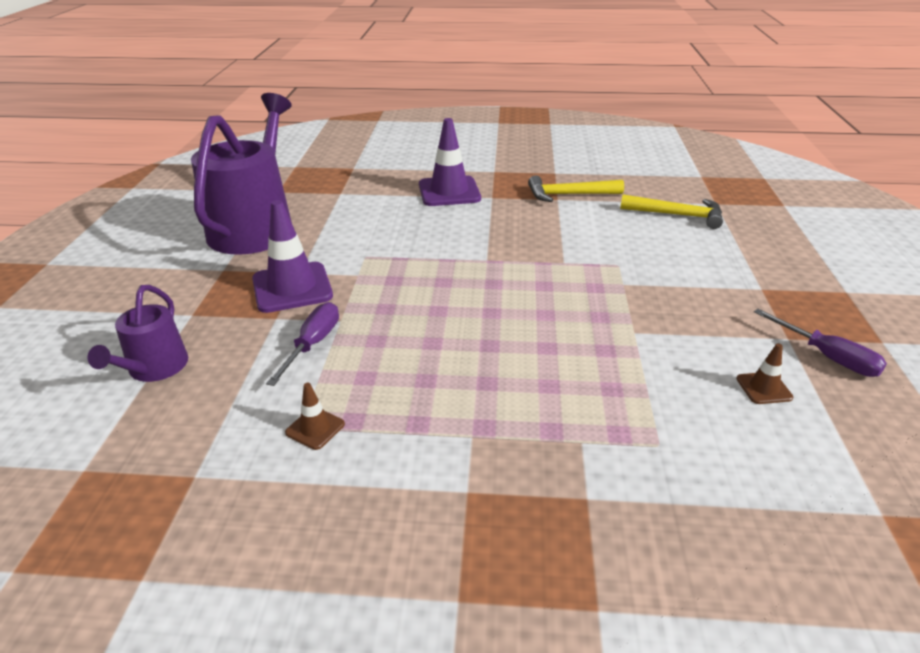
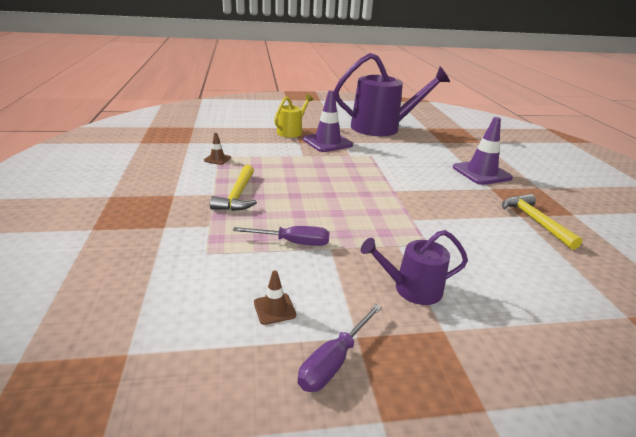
camera: 75 degrees right, 5 degrees down
purple watering can [87,285,188,382] -> purple watering can moved to [361,230,468,305]
purple screwdriver [266,302,339,386] -> purple screwdriver moved to [233,226,330,246]
yellow hammer [620,194,723,229] -> yellow hammer moved to [210,165,257,211]
none -> yellow watering can [274,94,313,137]

